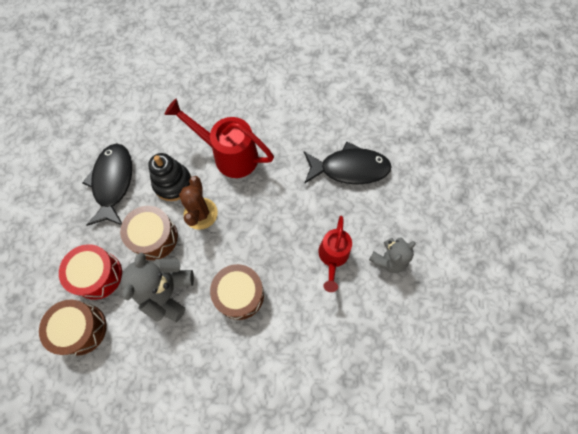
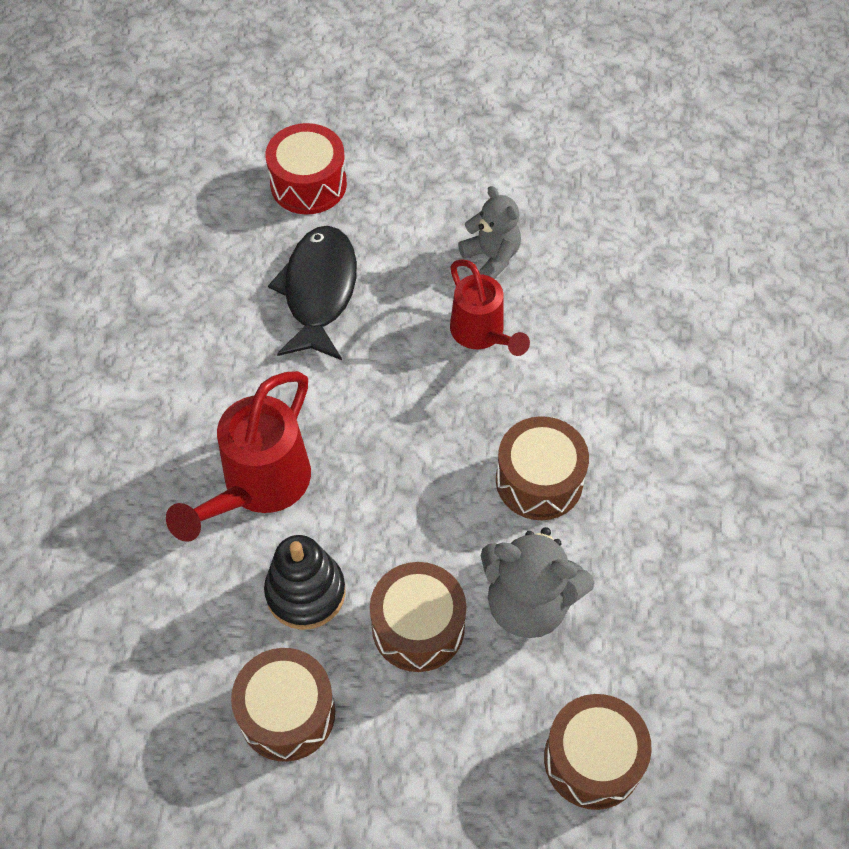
camera: 85 degrees left, 10 degrees down
red drum [59,244,122,300] -> red drum moved to [266,123,347,214]
black fish [82,144,132,226] -> brown drum [231,648,335,762]
brown cactus [179,176,218,230] -> none
red watering can [319,216,352,292] -> red watering can turned 45 degrees clockwise [450,259,530,356]

